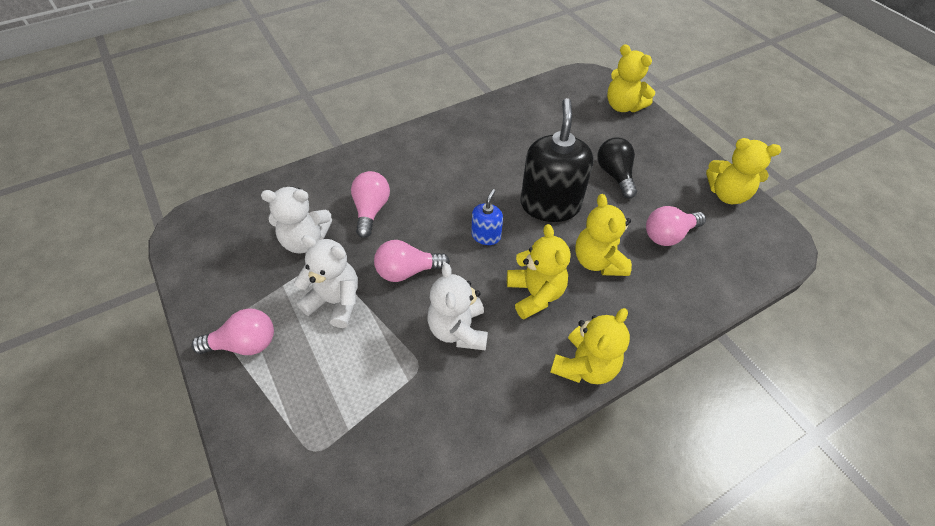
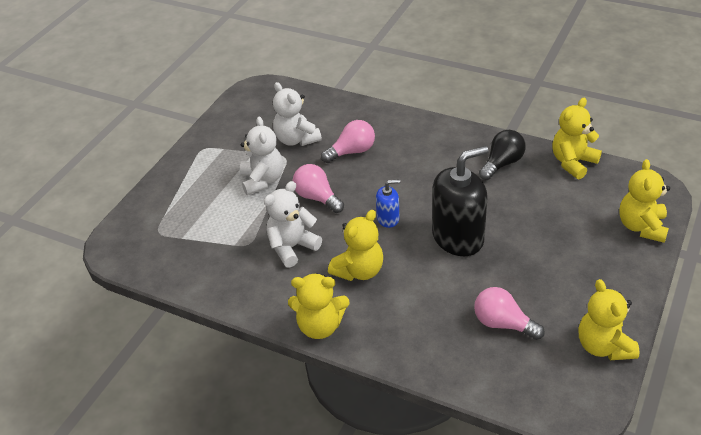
camera: 60 degrees right, 10 degrees down
pink light bulb [191,308,274,355] -> none
yellow teddy bear [575,194,632,276] -> yellow teddy bear moved to [552,98,602,179]
black light bulb [597,137,637,198] -> black light bulb moved to [479,130,526,180]

